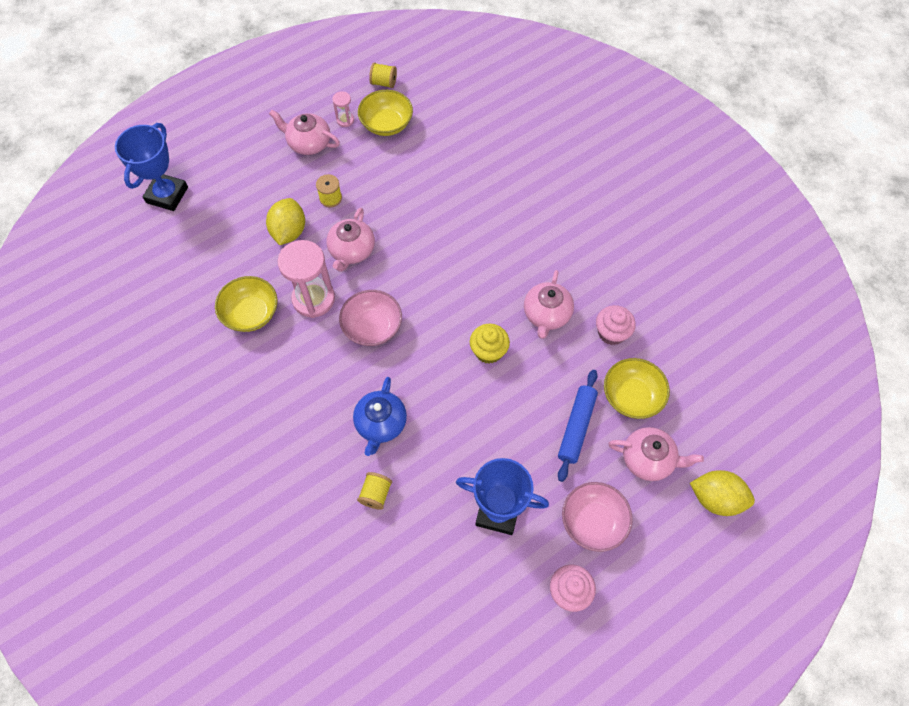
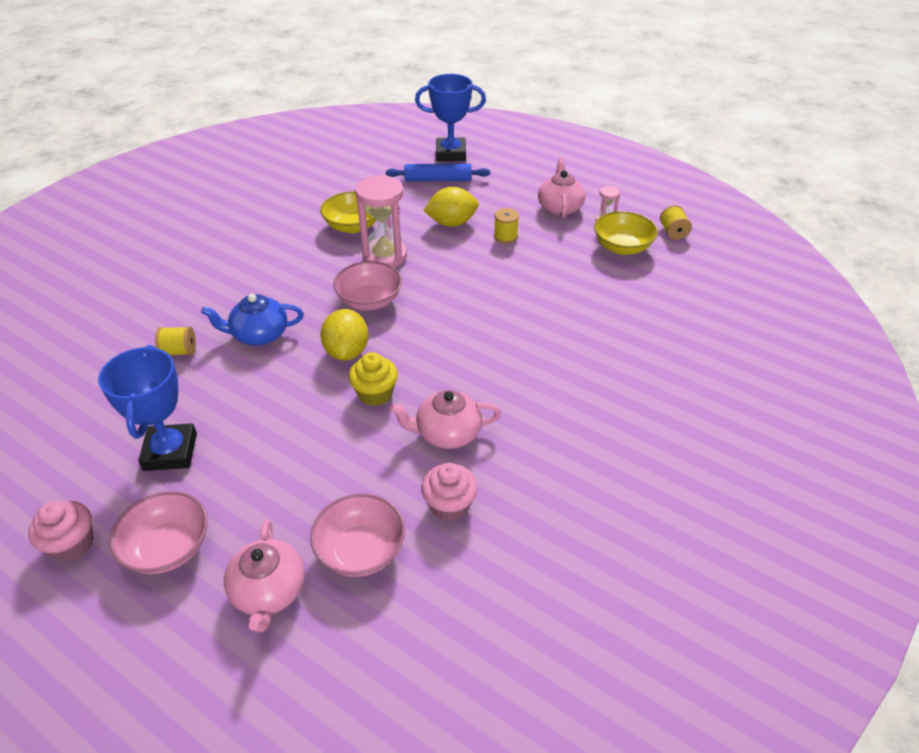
camera: 70 degrees right, 20 degrees down
pink teapot [326,208,375,272] -> none
blue rolling pin [558,370,598,482] -> blue rolling pin moved to [386,164,490,181]
yellow bowl [604,358,670,419] -> pink bowl [310,494,405,577]
yellow lemon [690,470,755,516] -> yellow lemon moved to [320,309,369,361]

